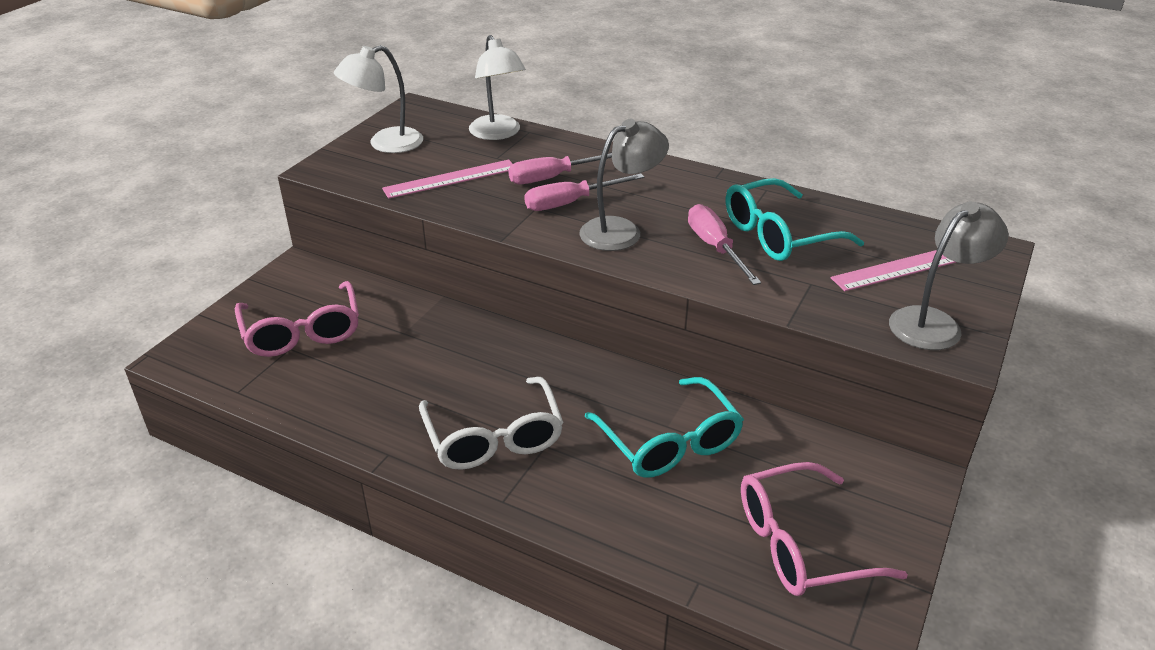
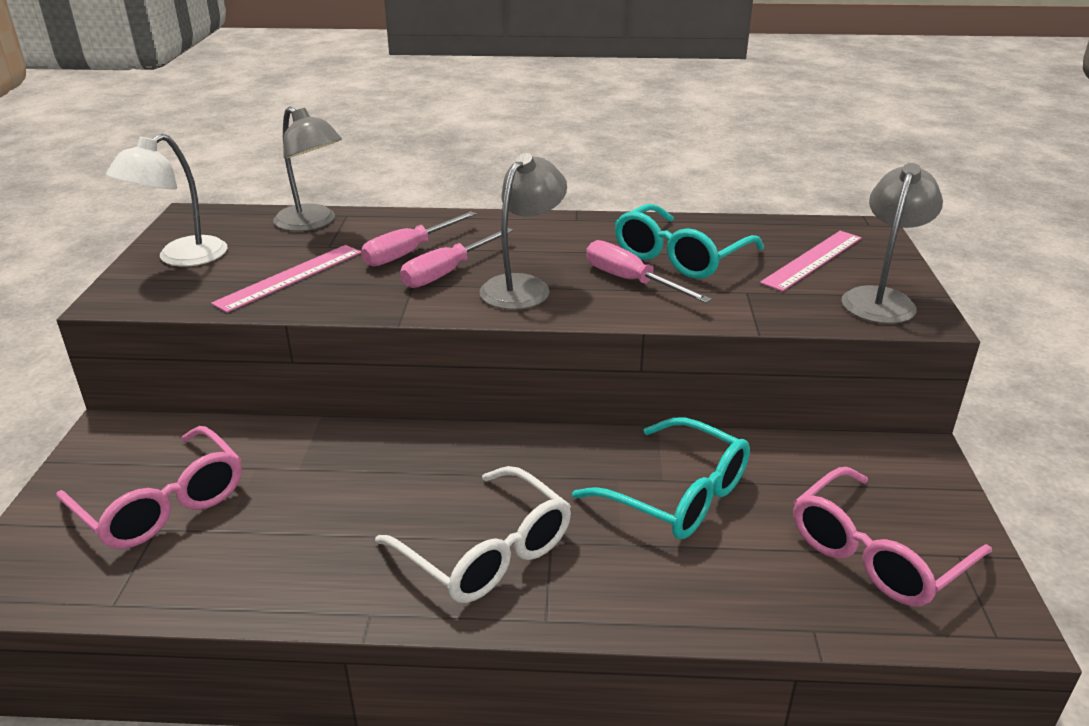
camera: 25 degrees left, 5 degrees down
white lamp [469,35,526,140] -> grey lamp [273,107,342,231]

